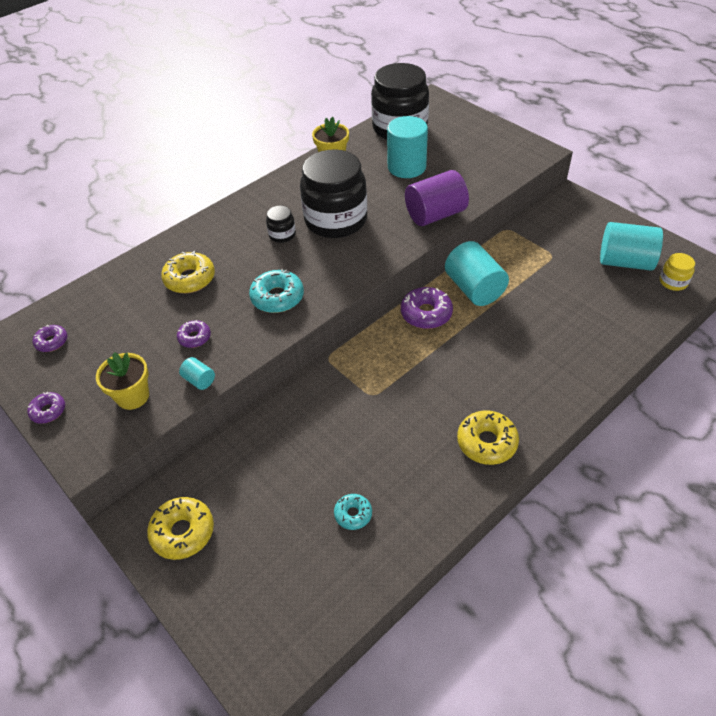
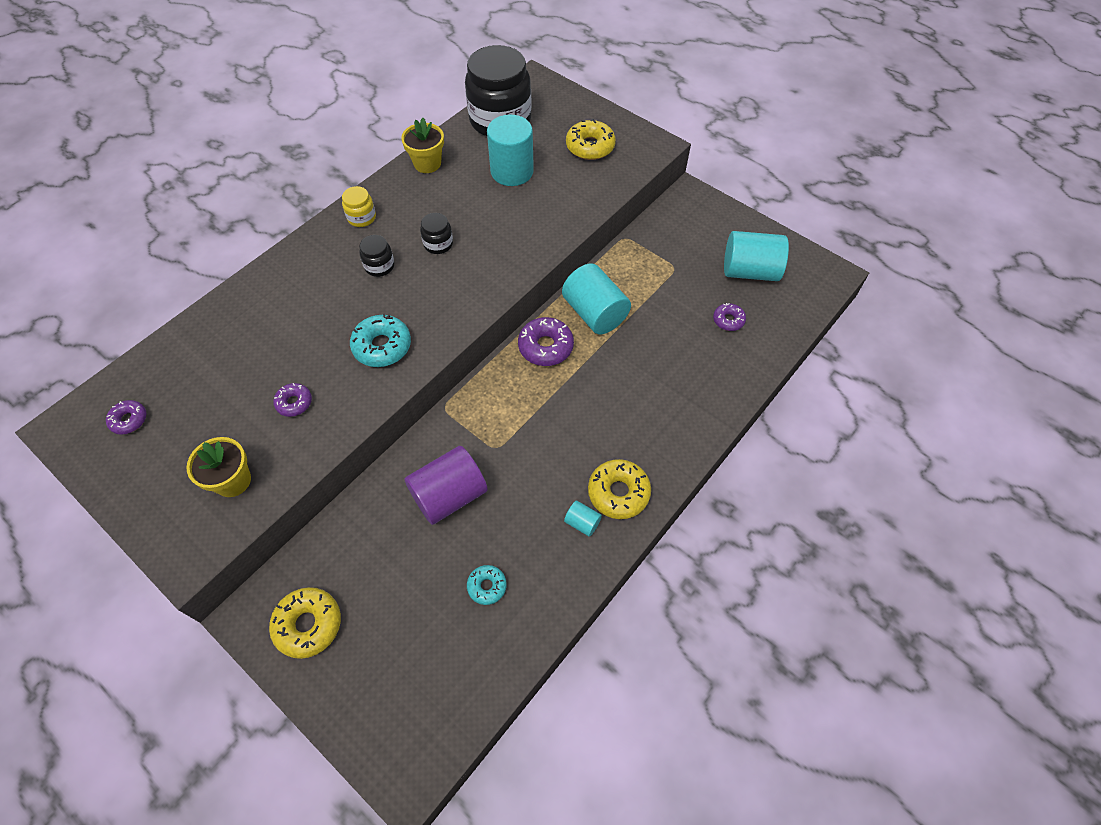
camera: 10 degrees left, 10 degrees up
purple donut [27,392,65,424] -> purple donut moved to [713,303,746,331]
yellow donut [161,251,215,293] -> yellow donut moved to [566,119,616,160]
turquoise cylinder [179,357,215,390] -> turquoise cylinder moved to [564,501,602,537]
black jar [300,149,367,238] -> black jar [420,213,453,254], size x0.43
purple cylinder [405,170,469,226] -> purple cylinder moved to [405,446,488,525]
yellow jar [660,253,695,291] -> yellow jar moved to [342,186,376,227]

